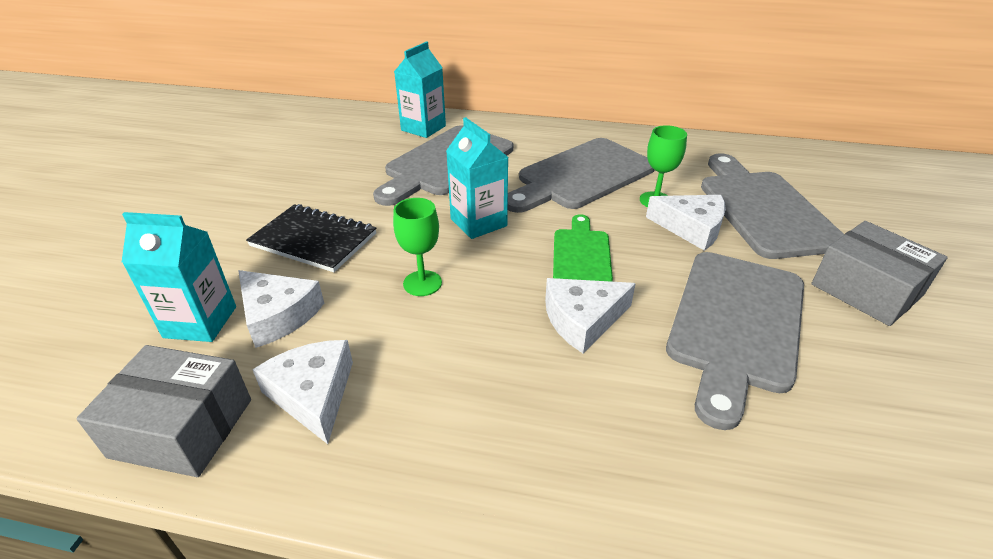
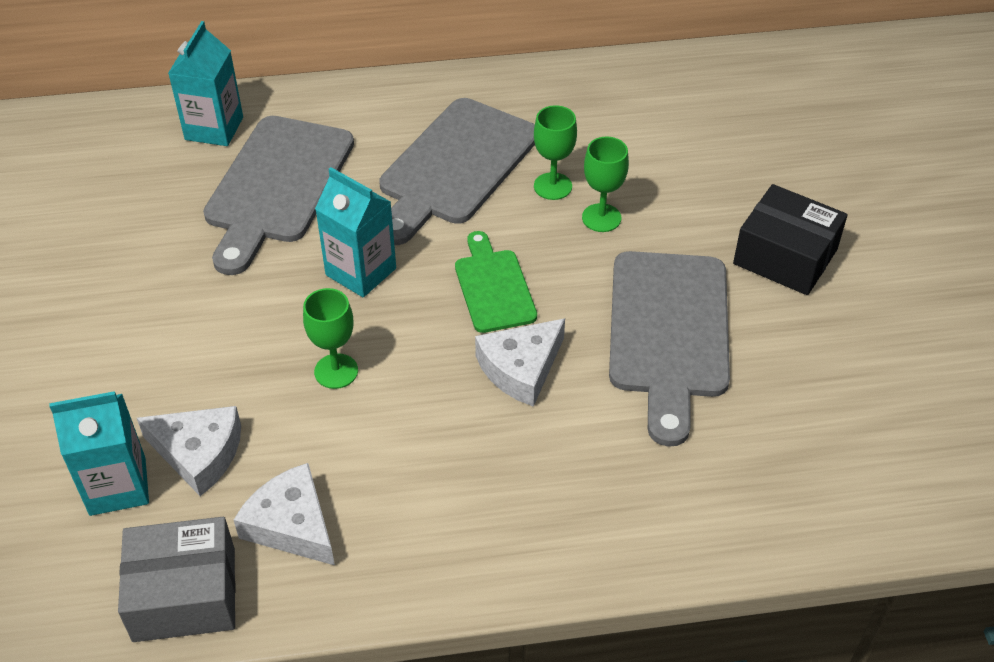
camera: 20 degrees left, 10 degrees up
black notebook [246,204,376,272] -> none
white cheese [646,195,726,251] -> green goblet [582,136,629,232]
grey cutting board [701,154,844,259] -> none
grey box [811,221,948,326] -> black box [733,184,848,295]

